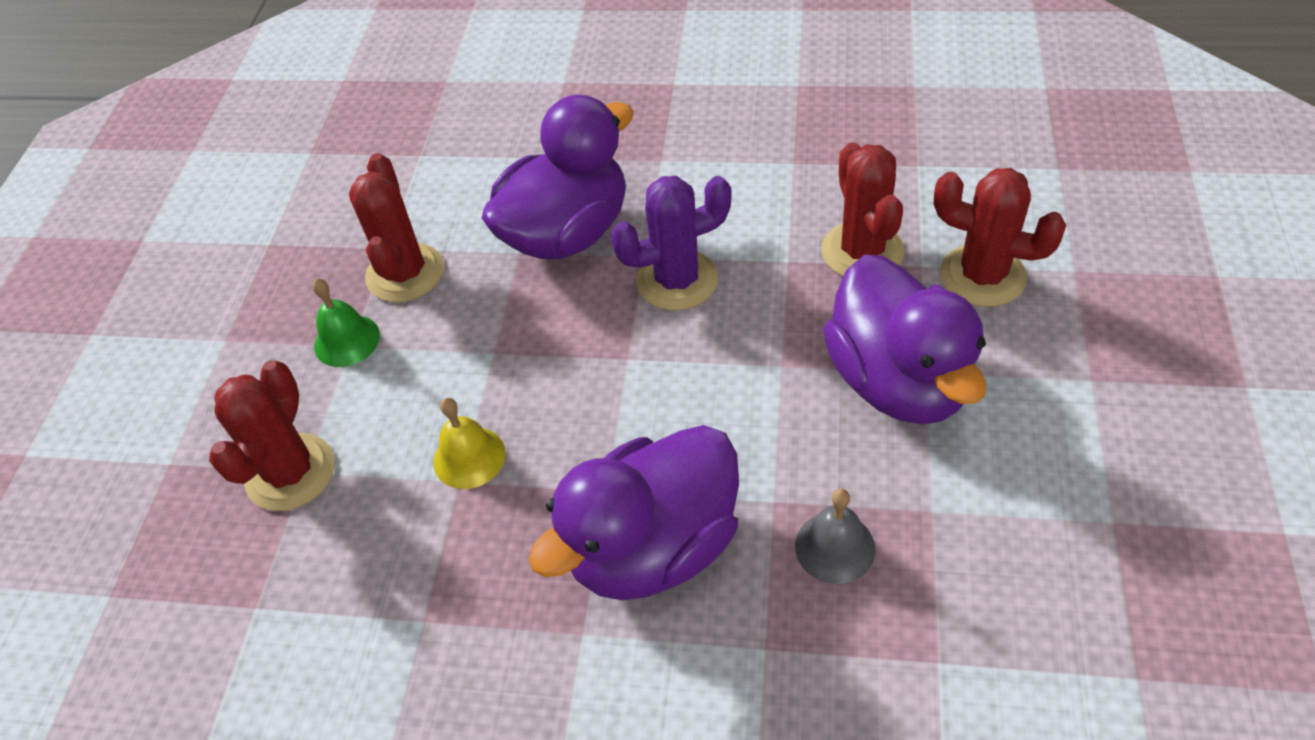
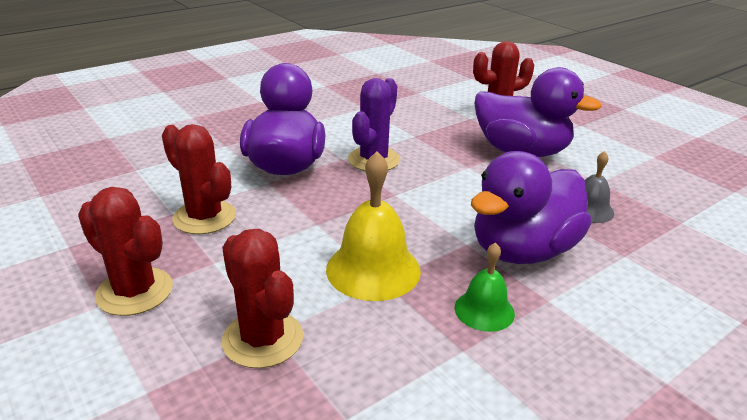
camera: 50 degrees left, 20 degrees down
green bell [312,278,380,367] -> green bell moved to [455,242,515,332]
yellow bell [433,398,506,489] -> yellow bell [326,151,421,301], size x1.72
purple duck [529,425,739,600] -> purple duck turned 45 degrees clockwise [471,151,591,264]
red cactus [821,142,904,276] -> red cactus moved to [78,187,173,316]

